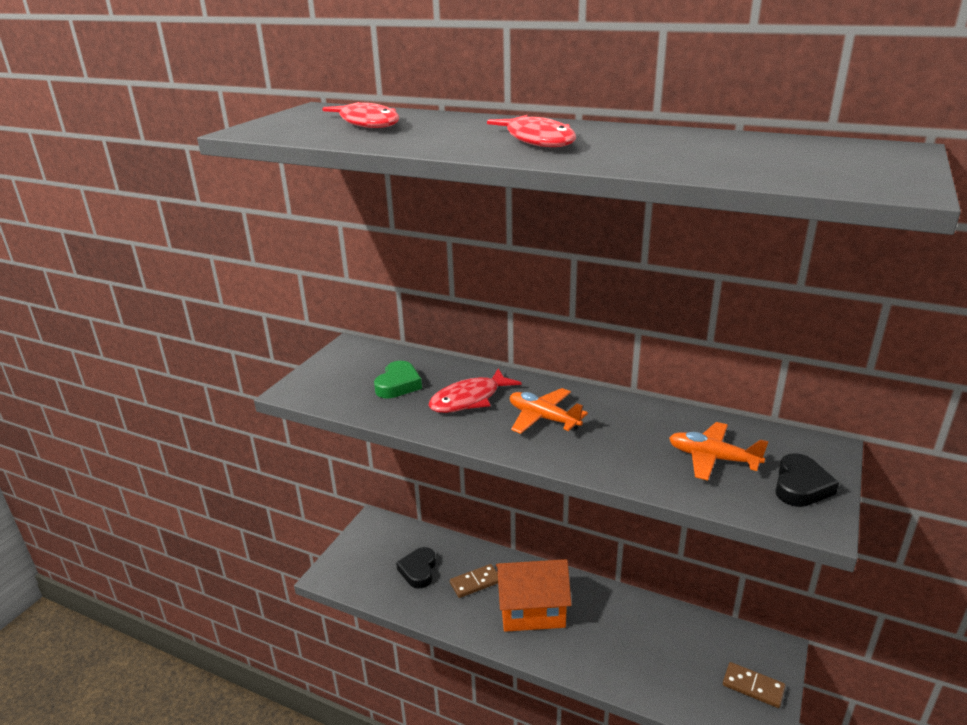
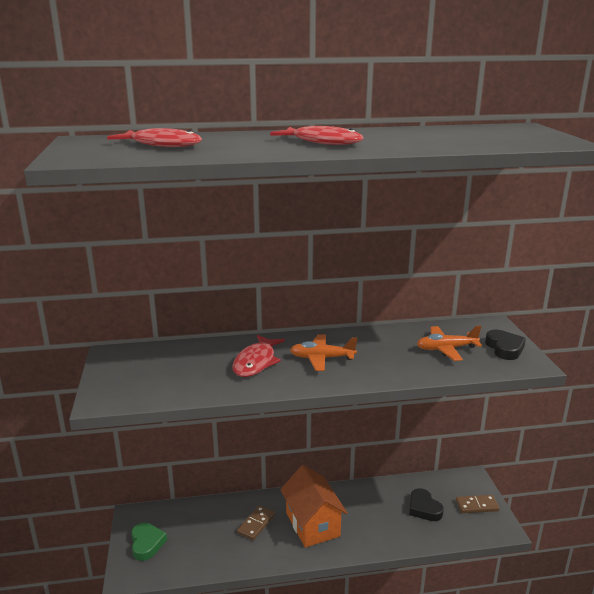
camera: 35 degrees left, 5 degrees down
green heart [374,361,422,399] -> green heart moved to [131,523,167,561]
black heart [396,547,436,588] -> black heart moved to [409,488,444,521]
orange house [496,559,572,632] -> orange house turned 75 degrees counterclockwise [280,465,348,548]

